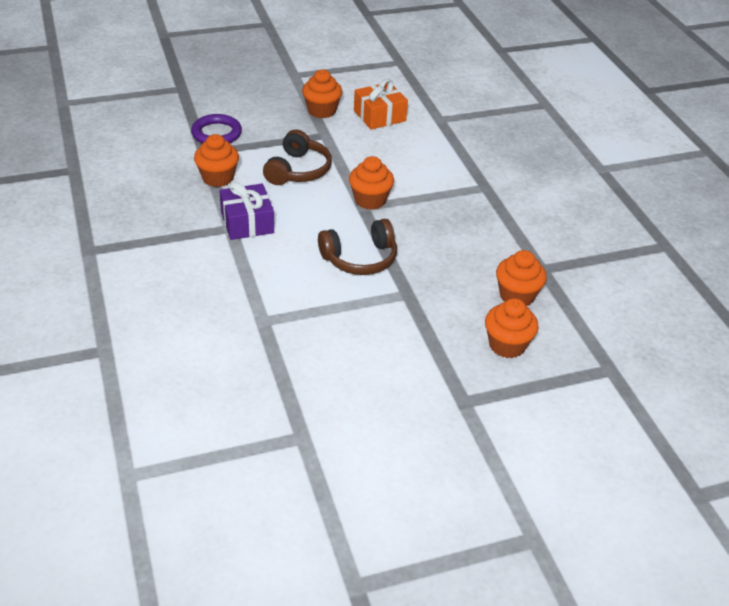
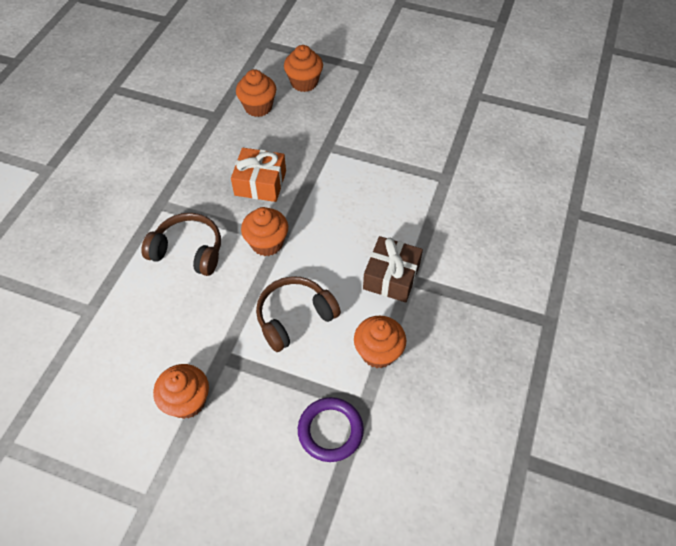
camera: 140 degrees left, 15 degrees up
purple gift [220,182,274,240] -> brown gift [363,236,423,302]
brown headphones [318,219,397,275] -> brown headphones moved to [141,213,221,276]
orange gift [354,79,408,130] -> orange gift moved to [231,148,286,202]

